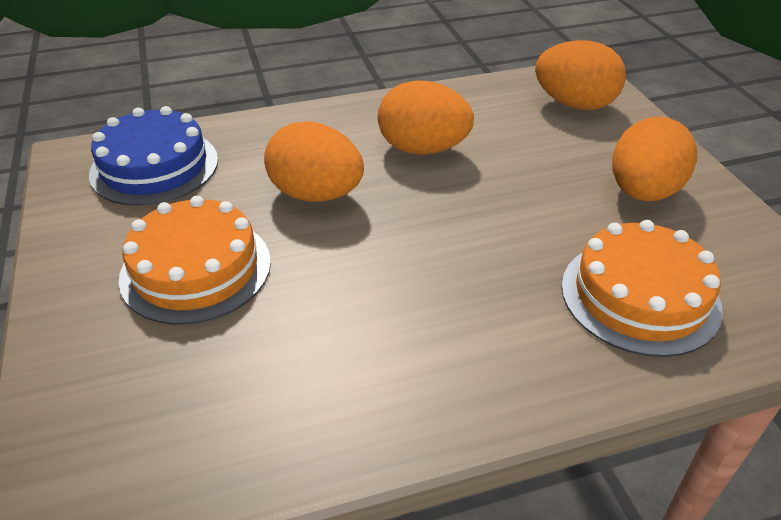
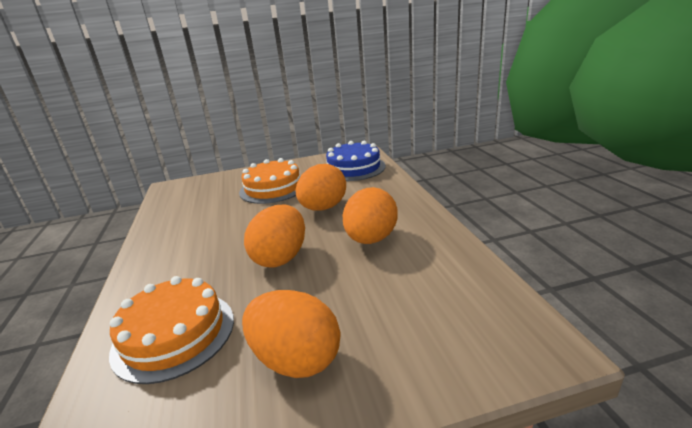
camera: 95 degrees right, 15 degrees down
orange egg [535,40,626,110] -> orange egg moved to [244,204,305,268]

